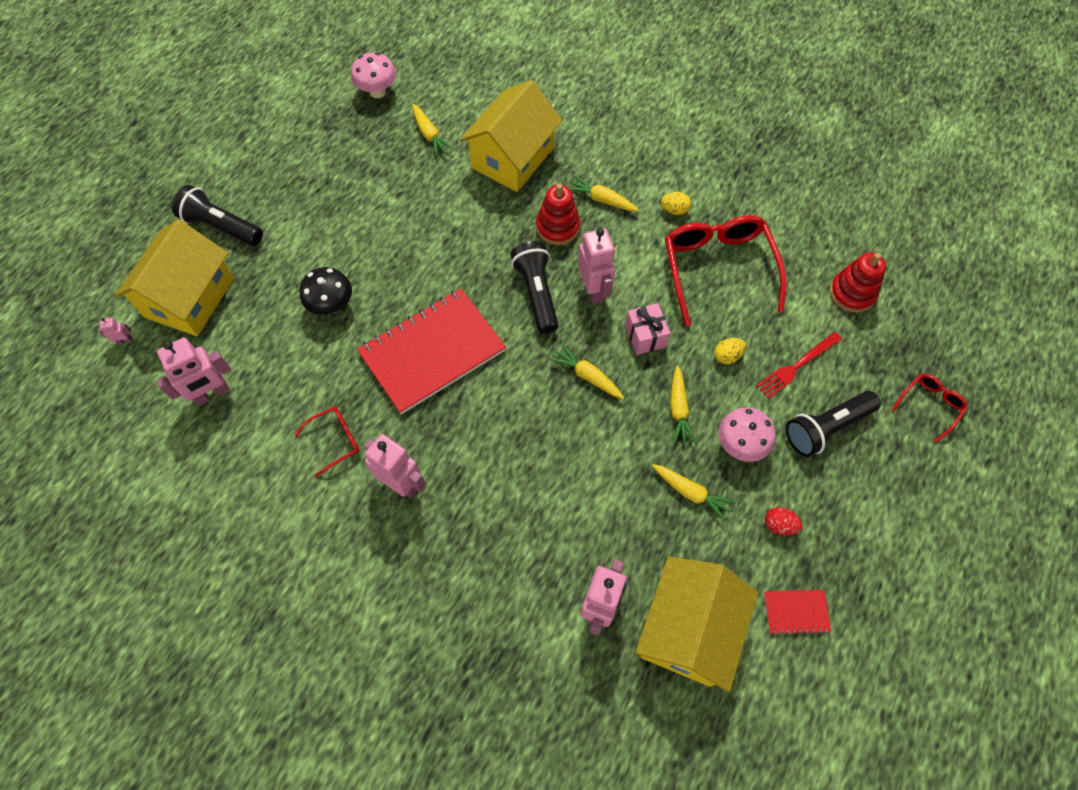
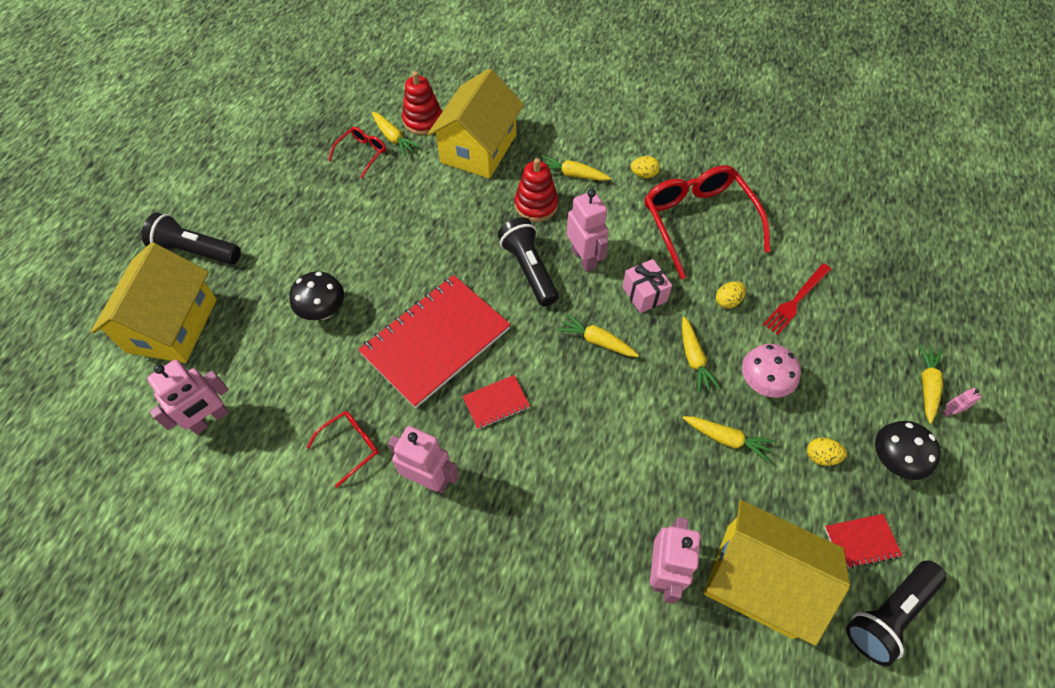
camera: 10 degrees left, 5 degrees down
pink robot [99,317,132,345] -> pink robot moved to [942,388,982,417]
pink mushroom [351,52,396,98] -> none
yellow house [635,557,758,692] -> yellow house turned 75 degrees counterclockwise [703,500,850,646]
red egg [765,507,802,535] -> yellow egg [807,437,847,466]
black flashlight [786,391,881,457] -> black flashlight moved to [846,560,946,666]
red stacking toy [830,253,886,313] -> red stacking toy moved to [402,71,442,135]
red glasses [892,374,968,443] -> red glasses moved to [328,127,386,178]
none -> red notebook [463,375,530,429]
none -> black mushroom [875,421,941,480]
none -> yellow carrot [919,344,943,424]

